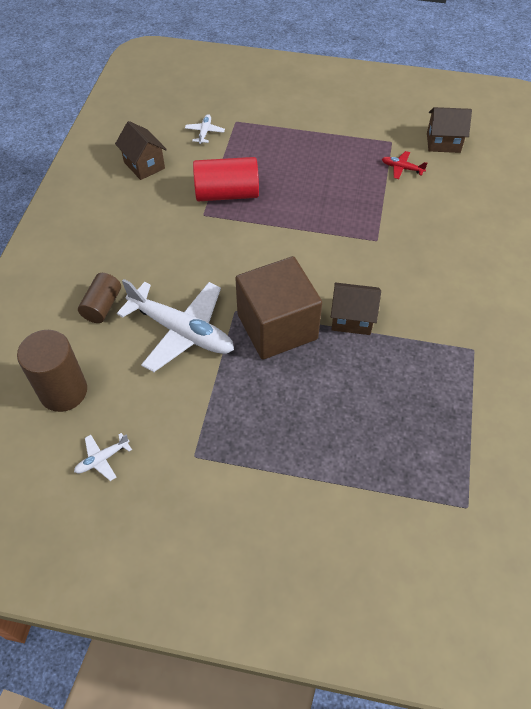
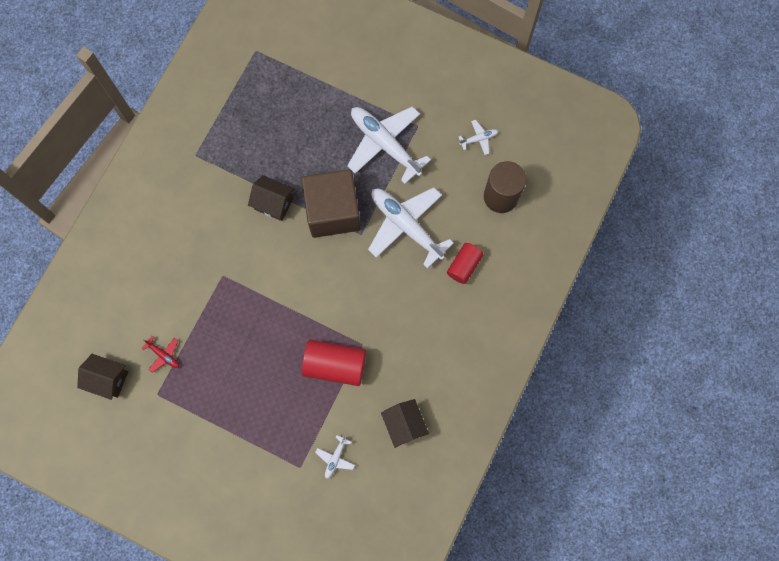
camera: 165 degrees left, 20 degrees up
brown cylinder [78,273,121,323] -> red cylinder [447,243,484,284]
none -> white plane [347,106,431,184]

